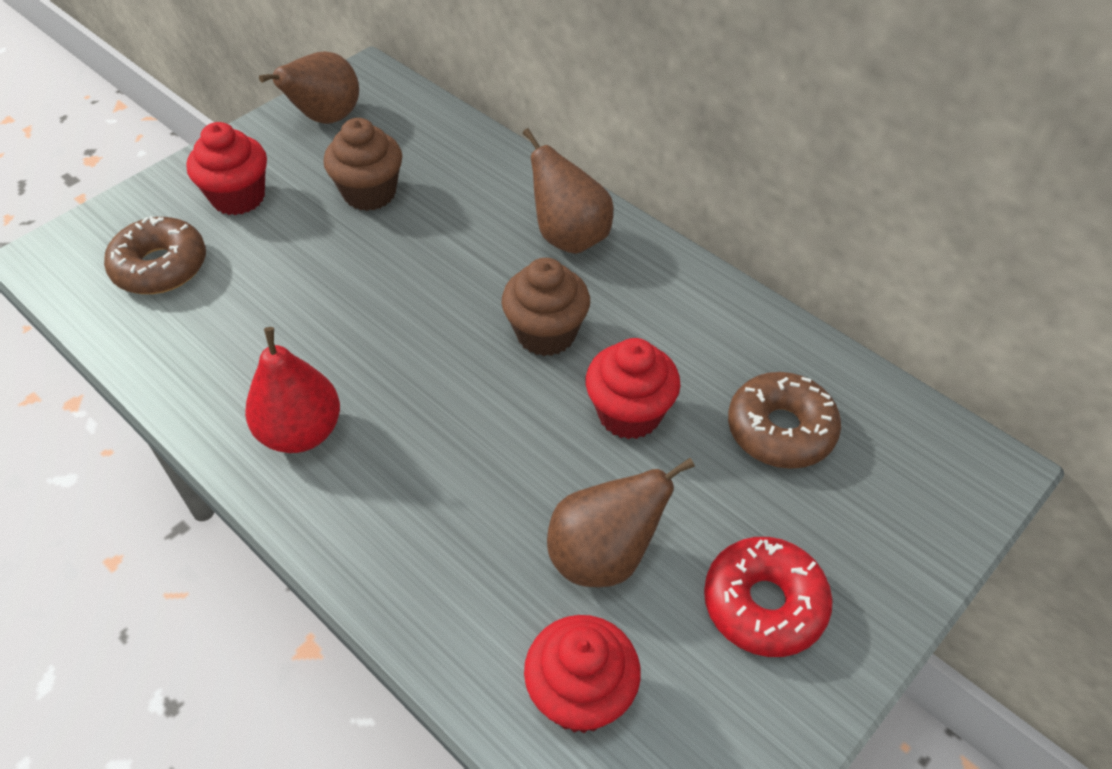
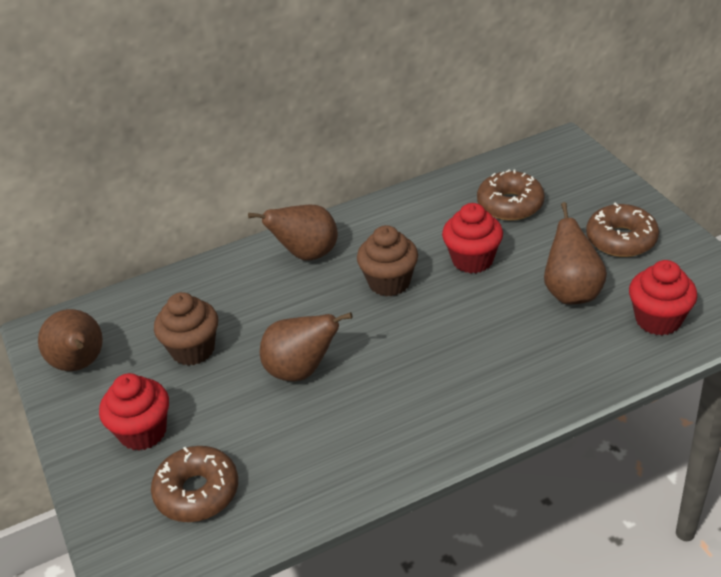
camera: 65 degrees left, 10 degrees down
red pear [245,327,340,453] -> none
red donut [704,537,833,657] -> brown donut [586,203,659,257]
none -> brown pear [260,312,352,382]

